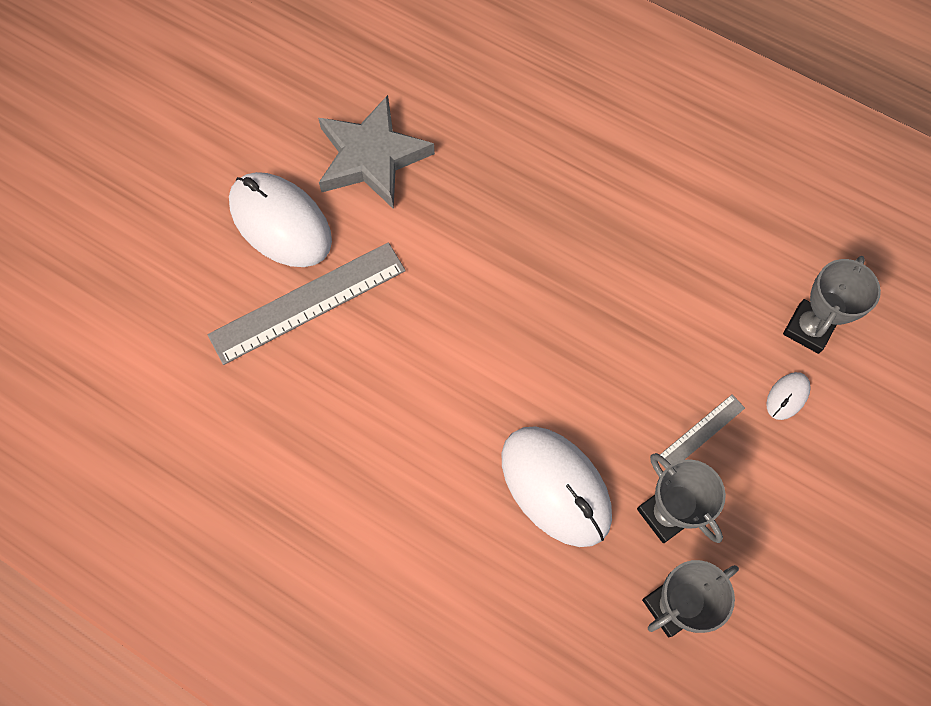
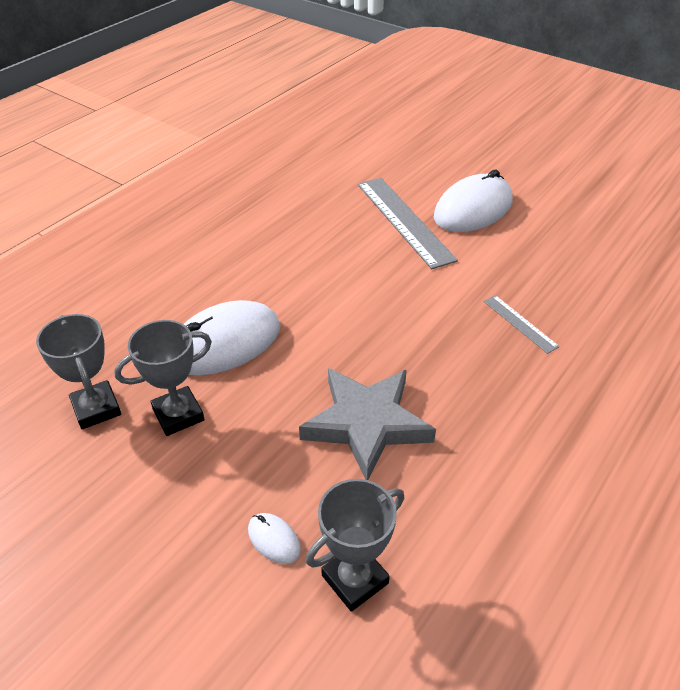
camera: 95 degrees right, 25 degrees down
grey star [318,95,435,209] -> grey star moved to [299,368,436,480]
grey ruler [660,394,745,469] -> grey ruler moved to [484,295,560,354]
grey trophy [783,256,881,354] -> grey trophy turned 75 degrees counterclockwise [306,479,404,612]

